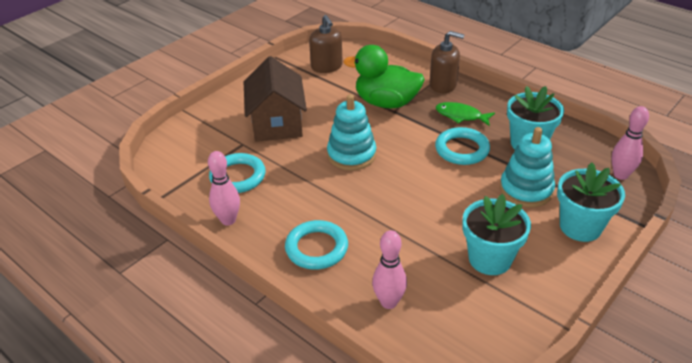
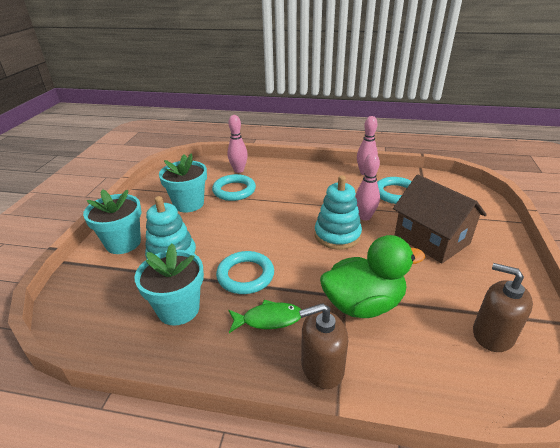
camera: 150 degrees right, 5 degrees down
turquoise ring [285,220,348,270] -> turquoise ring moved to [212,174,256,201]
pink bowling pin [612,106,649,180] -> pink bowling pin moved to [355,153,380,220]

